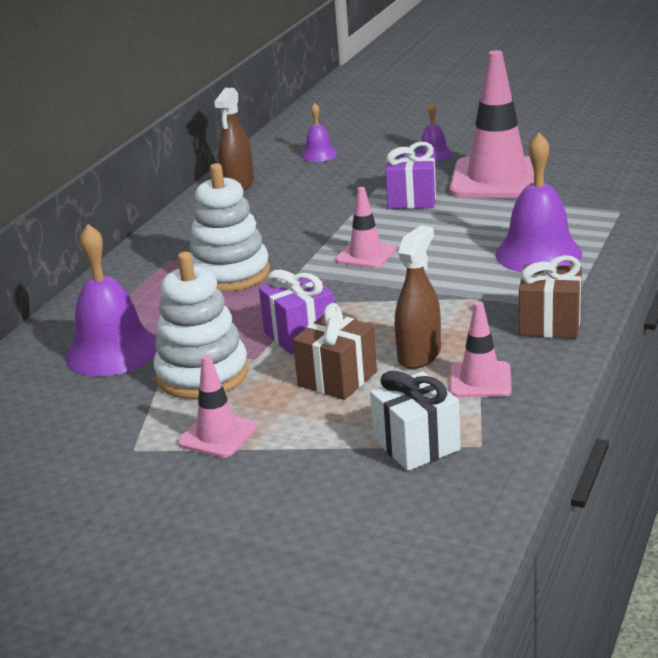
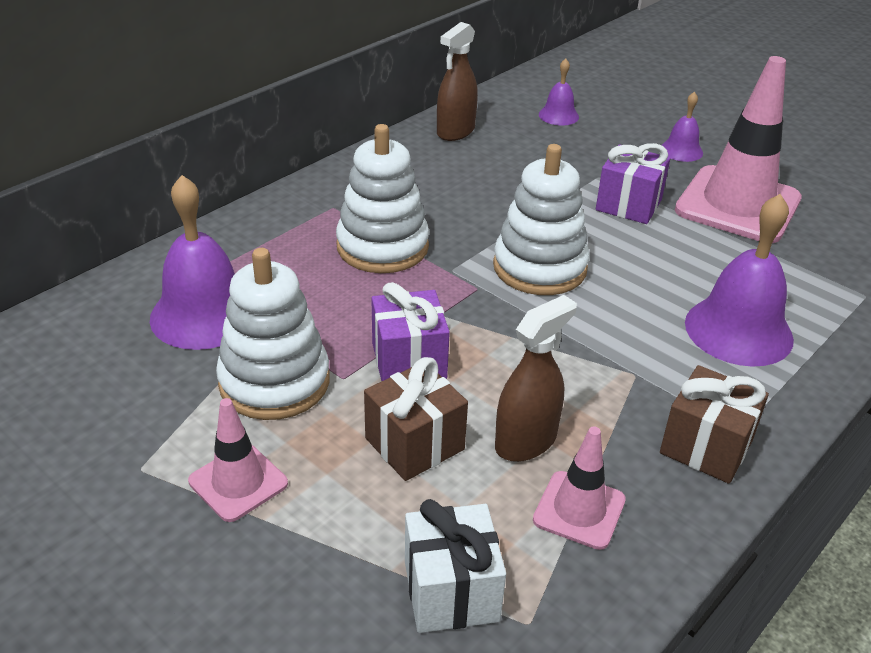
camera: 15 degrees right, 10 degrees up
pink traffic cone [335,187,396,268] -> white stacking toy [493,144,590,295]

